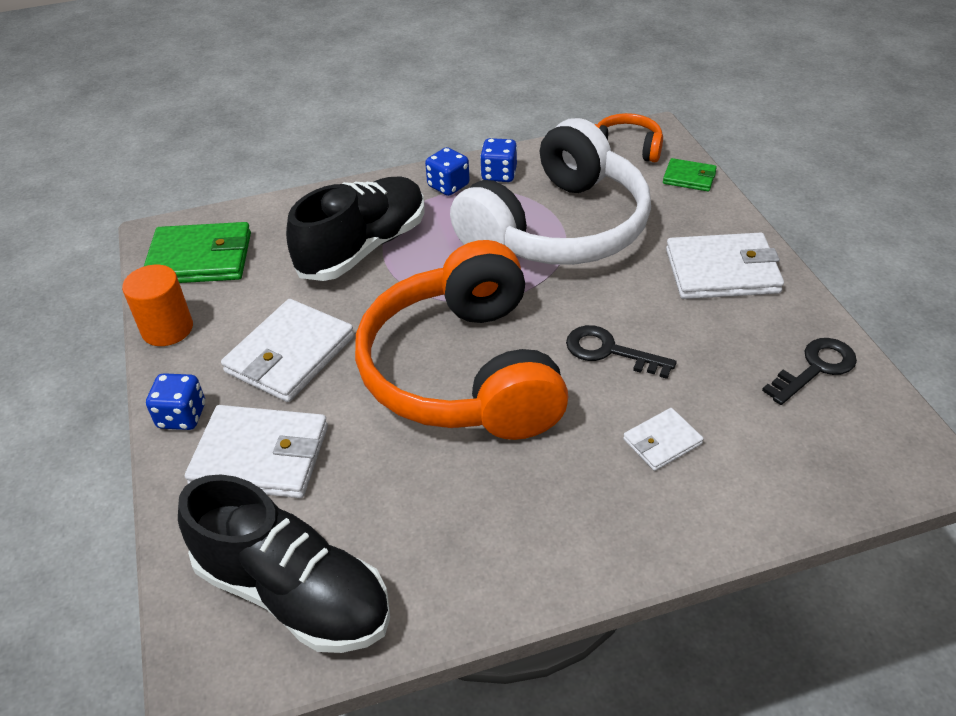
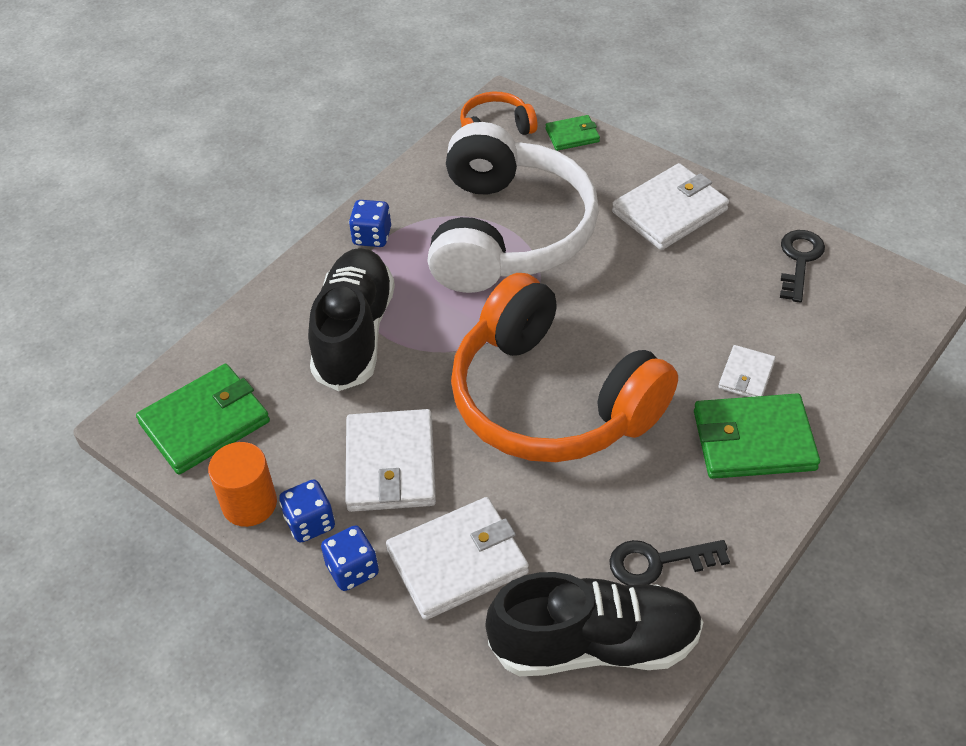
camera: 35 degrees left, 5 degrees up
blue dice [480,138,517,182] -> blue dice moved to [279,480,335,543]
black key [566,325,676,379] -> black key moved to [609,540,730,585]
none -> green wallet [694,394,820,479]

